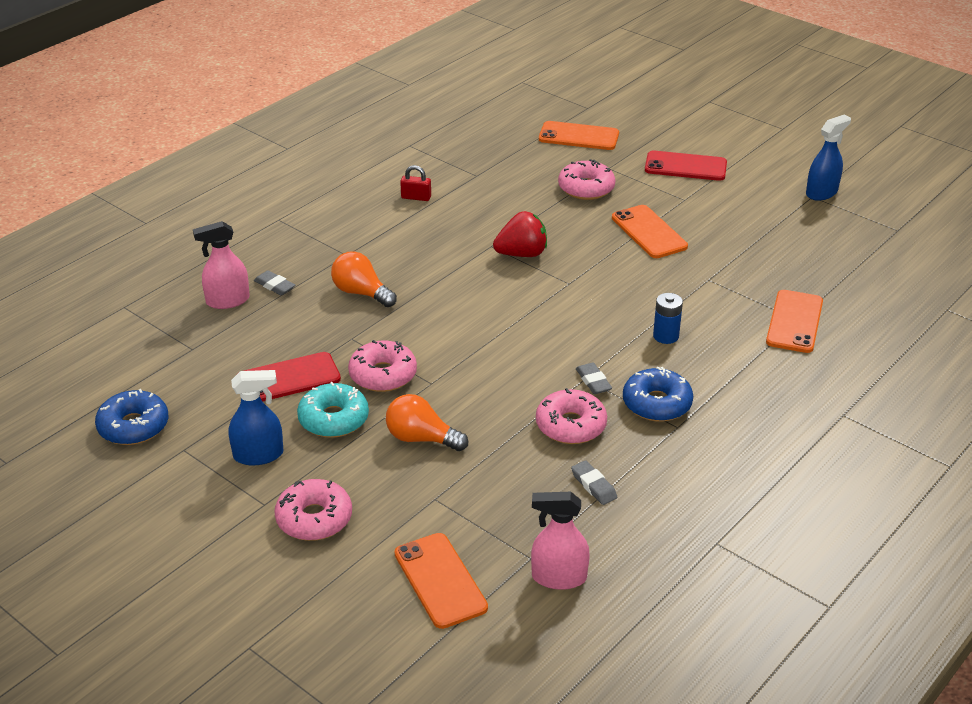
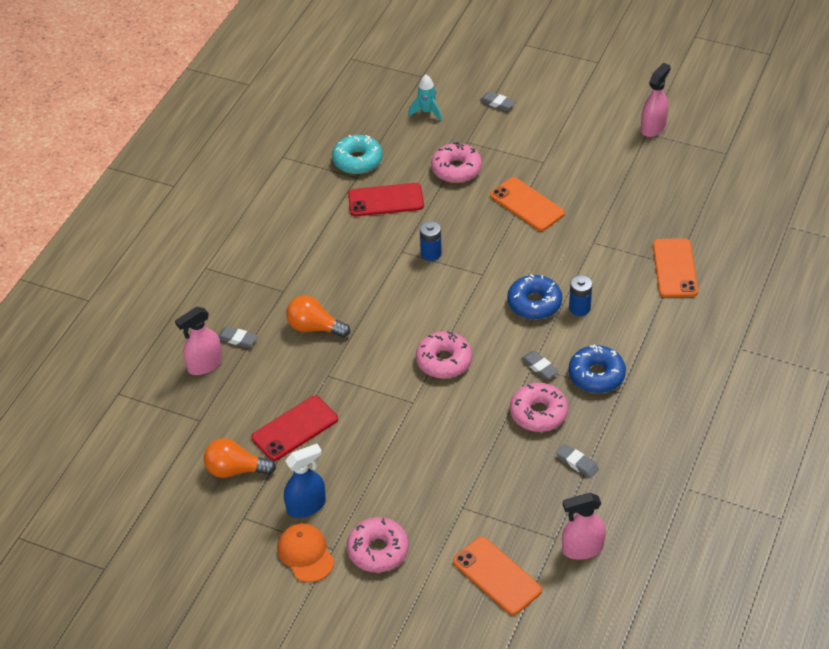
camera: 15 degrees left, 10 degrees up
blue donut [95,389,168,445] -> blue donut moved to [507,274,562,320]
turquoise donut [297,382,369,438] -> turquoise donut moved to [332,135,382,174]
pink donut [348,340,417,392] -> pink donut moved to [416,331,472,379]
orange light bulb [386,394,468,451] -> orange light bulb moved to [204,438,276,478]
red padlock [400,165,431,201] -> none
red strawberry [493,211,547,257] -> blue battery [420,221,442,261]
orange phone [539,121,619,150] -> turquoise rocket [408,75,442,121]
red phone [645,151,727,181] -> red phone moved to [348,183,424,216]
blue spray bottle [806,115,851,201] -> pink spray bottle [641,63,671,137]
none -> orange cap [277,523,335,582]
none -> grey eraser [480,91,516,111]

